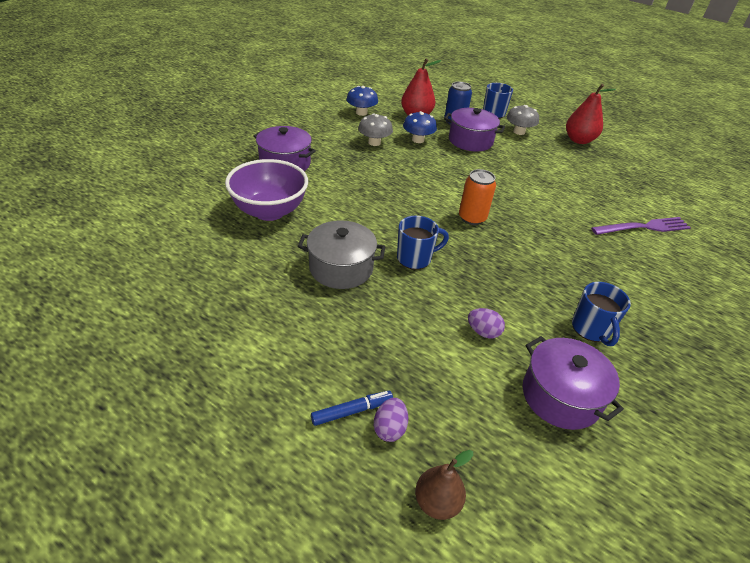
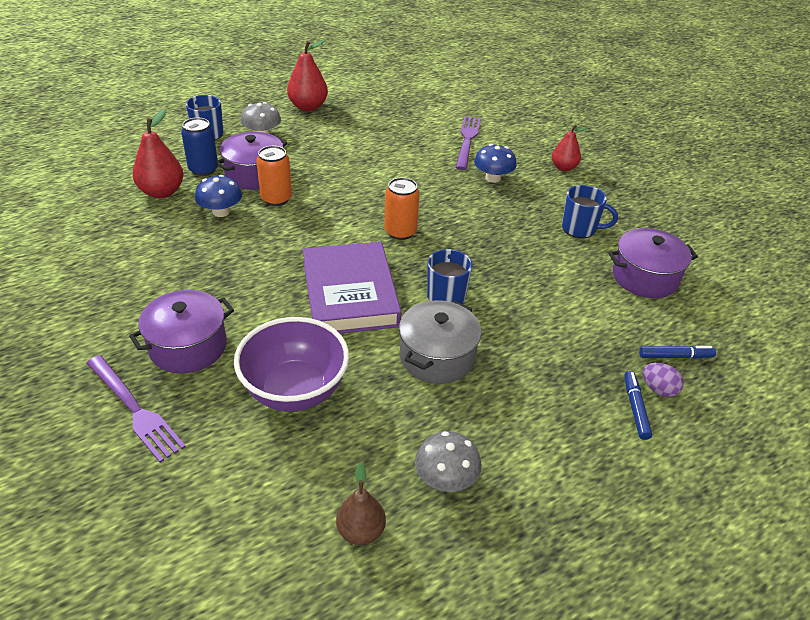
camera: 65 degrees left, 0 degrees up
blue mushroom [346,86,378,116] -> blue mushroom moved to [474,144,516,183]
grey mushroom [358,113,393,146] -> grey mushroom moved to [415,431,482,492]
brown pear [415,450,473,520] -> brown pear moved to [336,463,386,545]
purple egg [468,308,505,338] -> none
none -> purple fork [86,355,186,463]
none -> orange can [256,146,292,206]
none -> purple book [303,242,401,333]
none -> red pear [552,125,587,171]
none -> blue marker [639,346,716,359]

